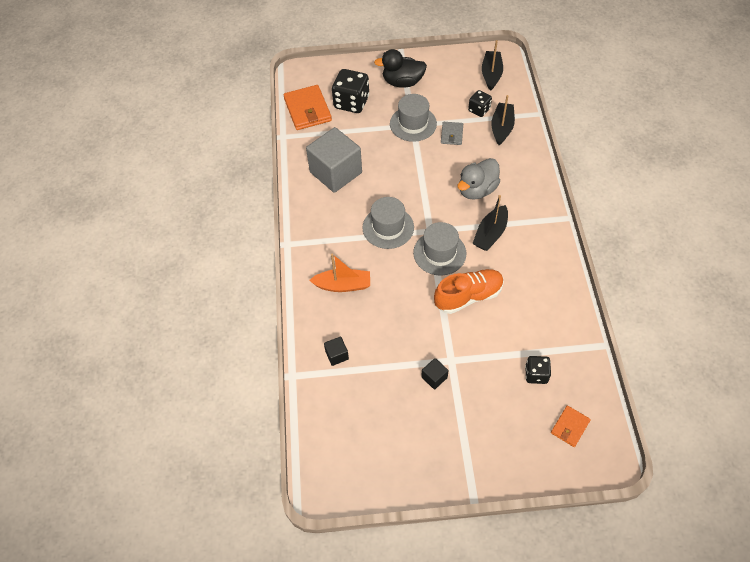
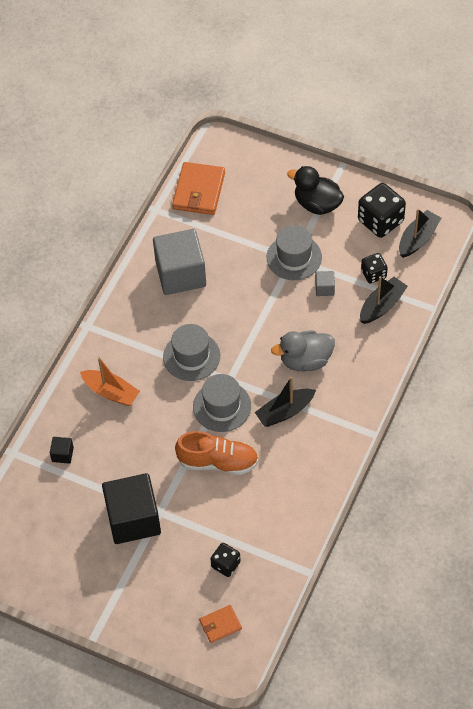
camera: 30 degrees right, 0 degrees up
black dice [332,69,369,113] -> black dice moved to [358,183,406,238]
black cube [421,358,449,390] -> black cube [102,473,161,544], size x2.40
grey wallet [441,122,463,145] -> grey cube [315,271,335,296]

